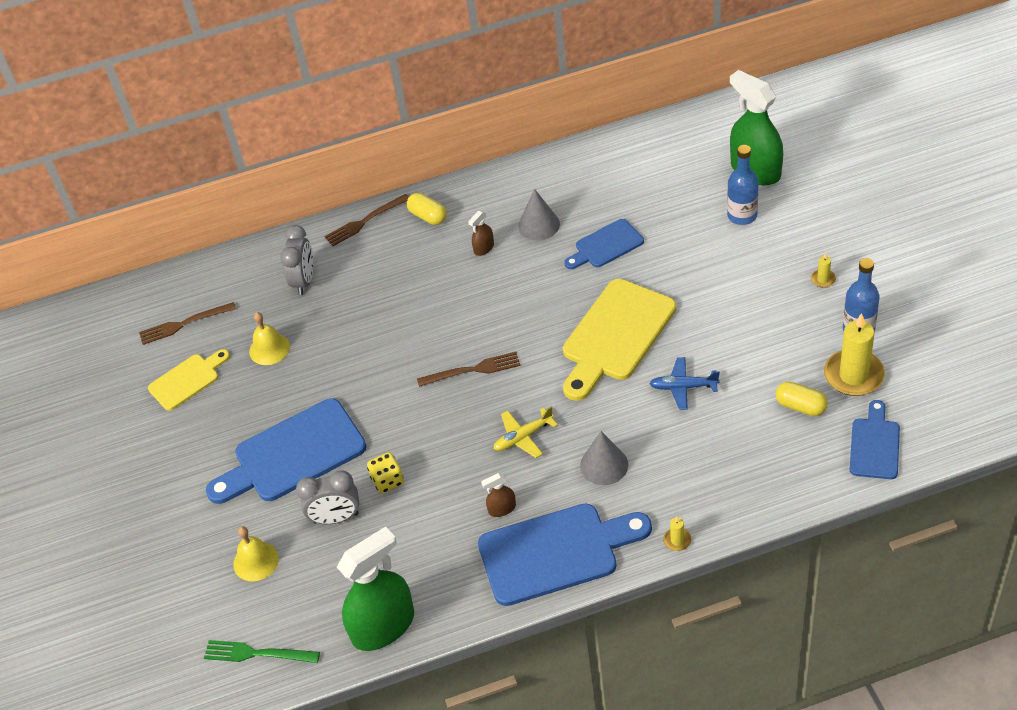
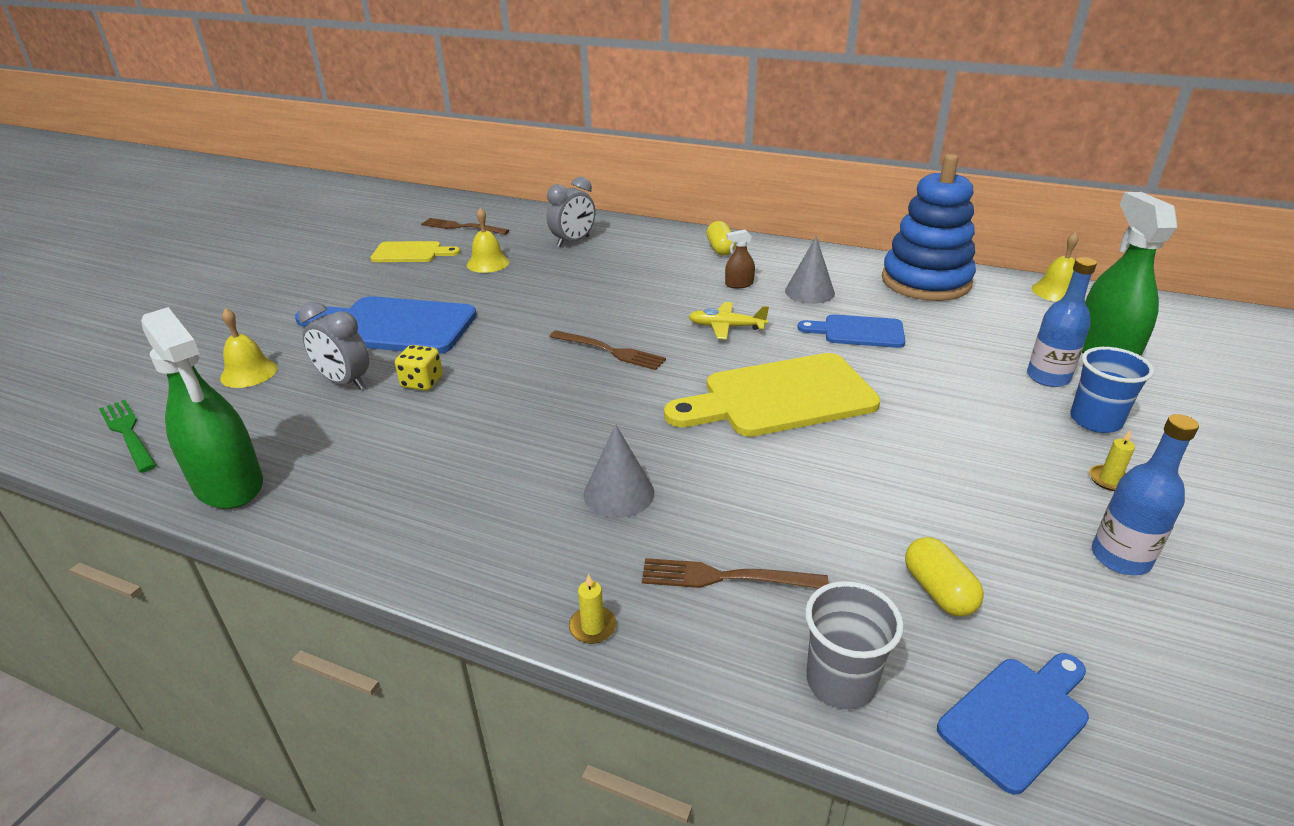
camera: 35 degrees right, 15 degrees down
brown fork [324,194,409,246] -> brown fork moved to [642,558,829,589]
green spray bottle [337,526,414,651] -> green spray bottle turned 45 degrees clockwise [141,307,263,509]
blue cutting board [478,504,652,606] -> none
brown spray bottle [481,473,516,517] -> none
yellow plane [494,406,558,458] -> yellow plane moved to [688,302,769,340]
blue plane [649,357,720,410] -> none
yellow candle [824,313,885,396] -> none
none -> grey cup [805,581,904,709]
none -> blue stacking toy [882,154,976,301]
none -> yellow bell [1032,231,1079,302]
none -> blue cup [1070,347,1154,433]

